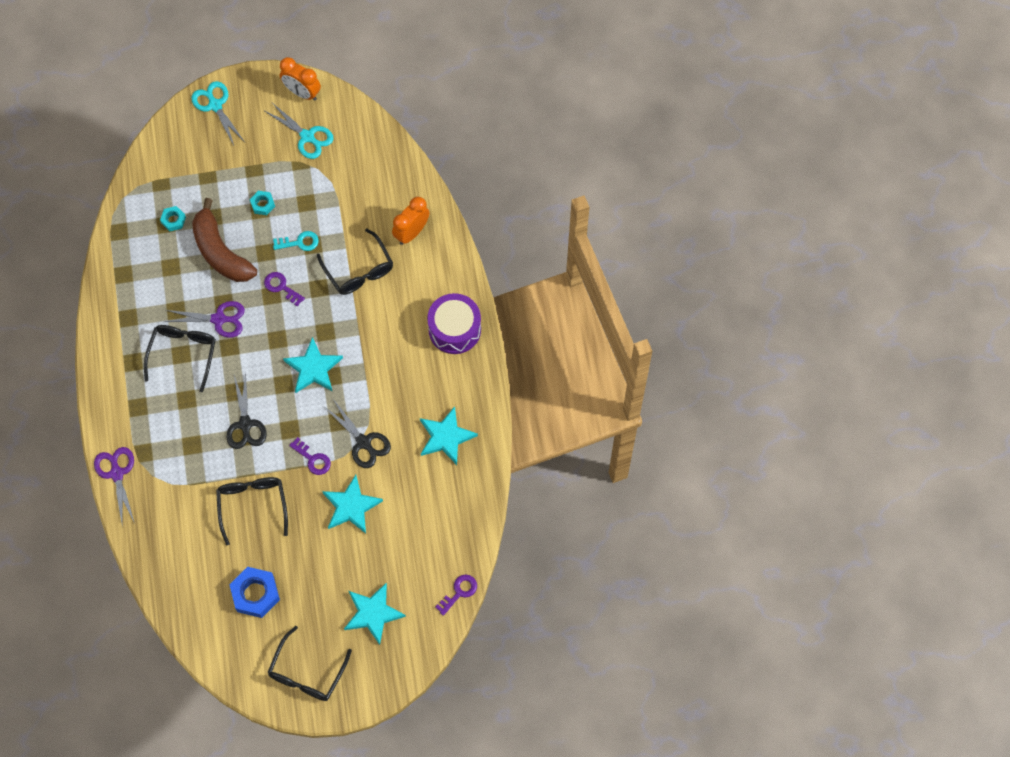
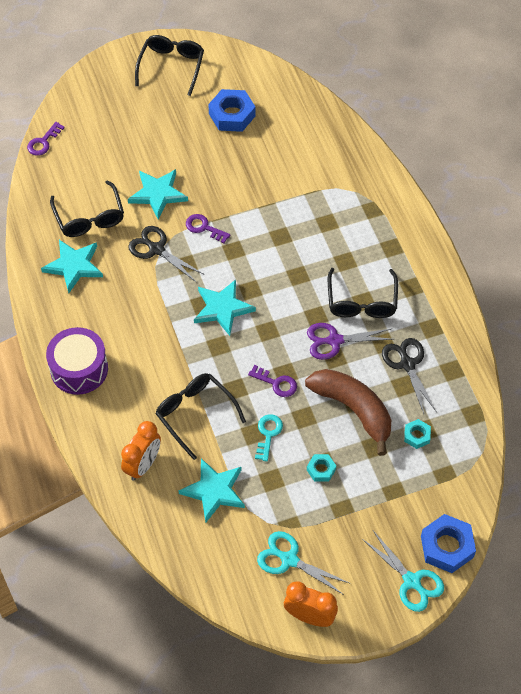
camera: 170 degrees right, 10 degrees down
purple scissors [94,447,134,523] -> none
black glasses [216,477,288,545] -> black glasses moved to [50,180,124,237]
black scissors [226,371,267,449] -> black scissors moved to [382,338,437,414]
turquoise key [273,231,319,251] -> turquoise key turned 120 degrees clockwise [255,414,283,461]
turquoise star [344,583,406,645] -> turquoise star moved to [178,458,245,523]
none -> blue nut [421,514,476,573]

